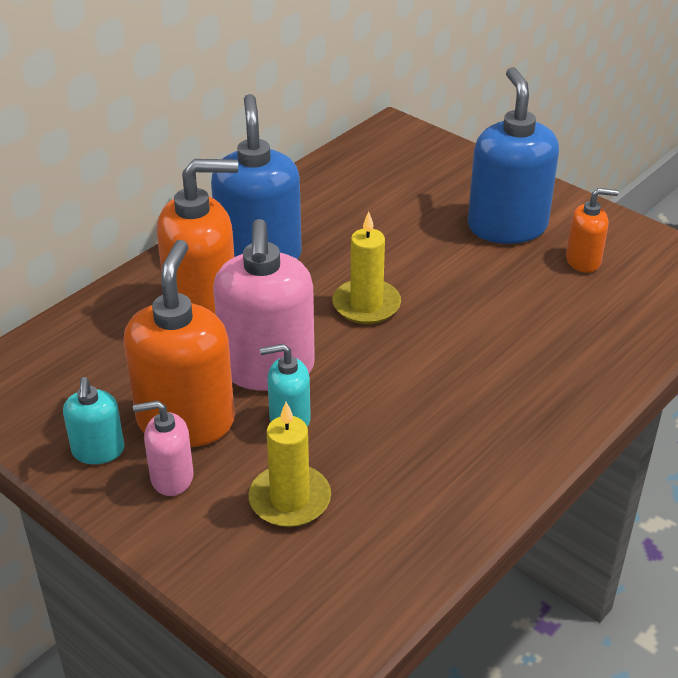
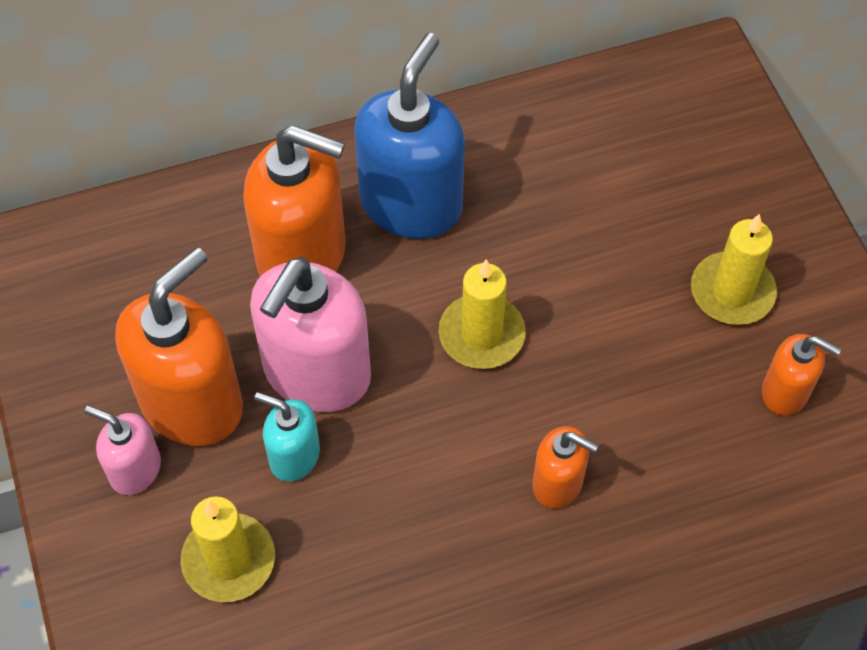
camera: 30 degrees right, 20 degrees up
turquoise soap dispenser [63,377,124,464] -> none
blue soap dispenser [468,67,559,244] -> yellow candle [691,214,777,325]
none -> orange soap dispenser [532,426,598,508]

